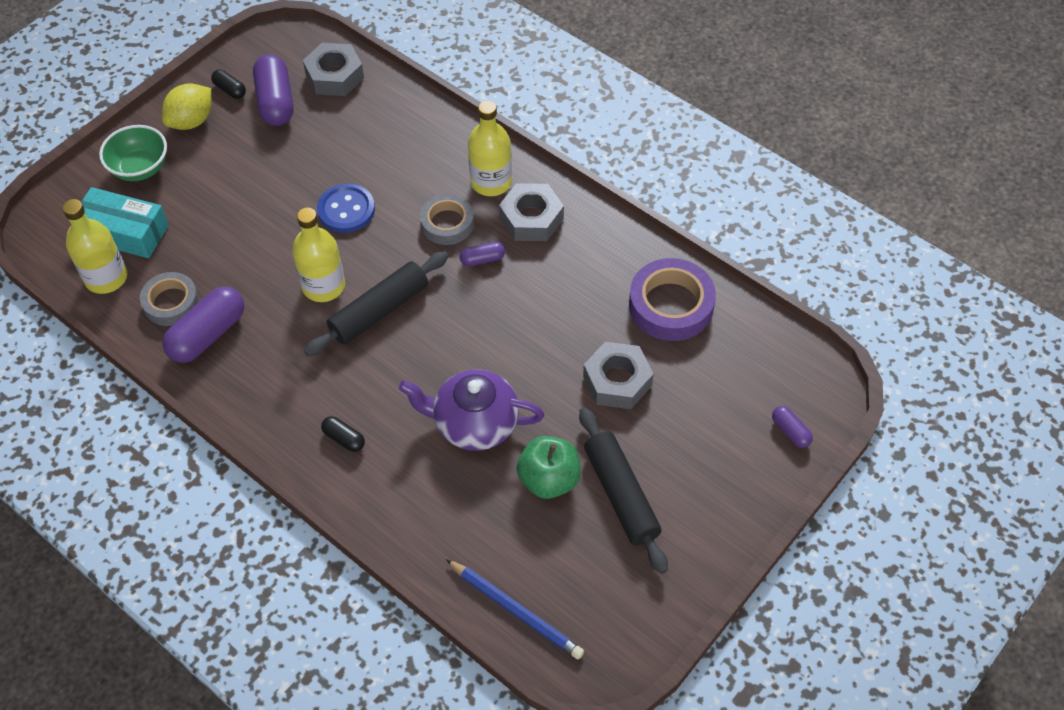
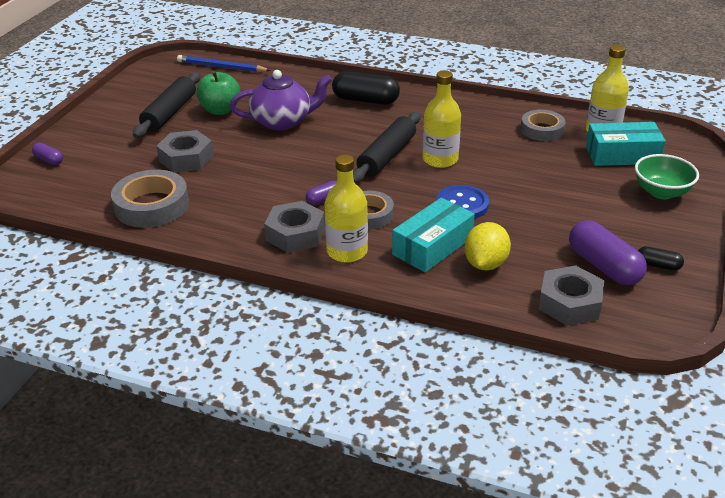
camera: 160 degrees right, 20 degrees down
yellow lemon [162,83,211,130] -> yellow lemon moved to [464,222,511,270]
purple capsule [163,286,244,363] -> none
black capsule [321,416,365,452] -> black capsule [332,71,400,105], size x1.99
black rolling pin [579,407,668,574] -> black rolling pin turned 60 degrees clockwise [133,72,200,138]
purple tape [629,258,716,341] -> grey tape [111,170,189,228]
none -> turquoise box [392,197,475,272]

